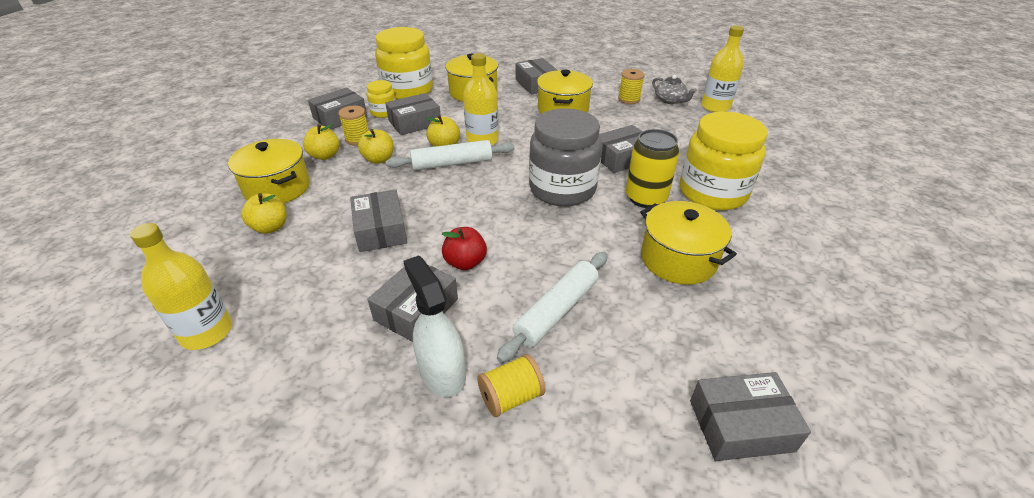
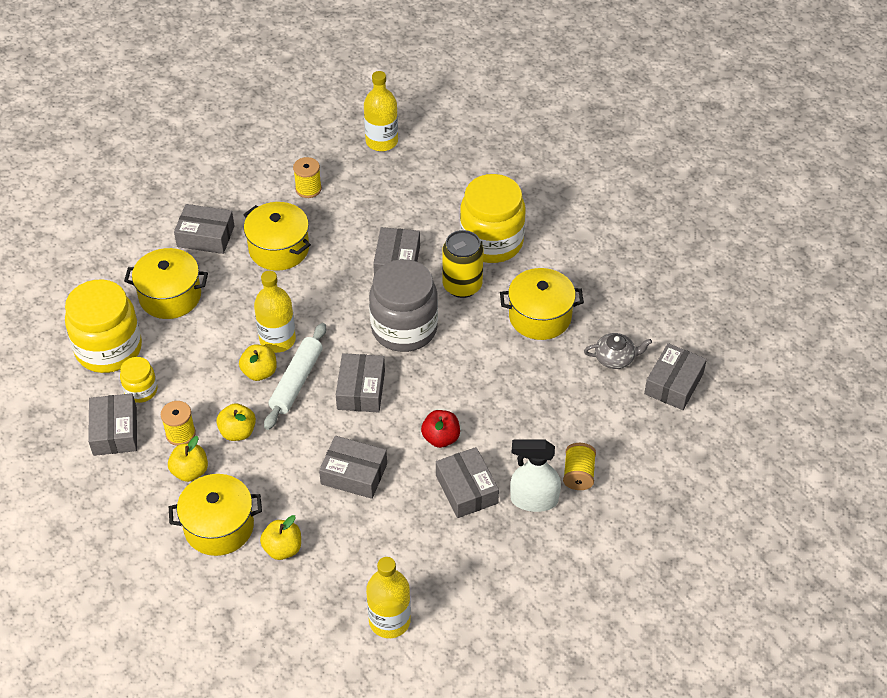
camera: 55 degrees left, 10 degrees up
grey box [385,93,441,135] -> grey box moved to [336,353,385,412]
white rolling pin [497,252,608,363] -> none
grey teapot [652,75,697,104] -> grey teapot moved to [584,333,652,369]

